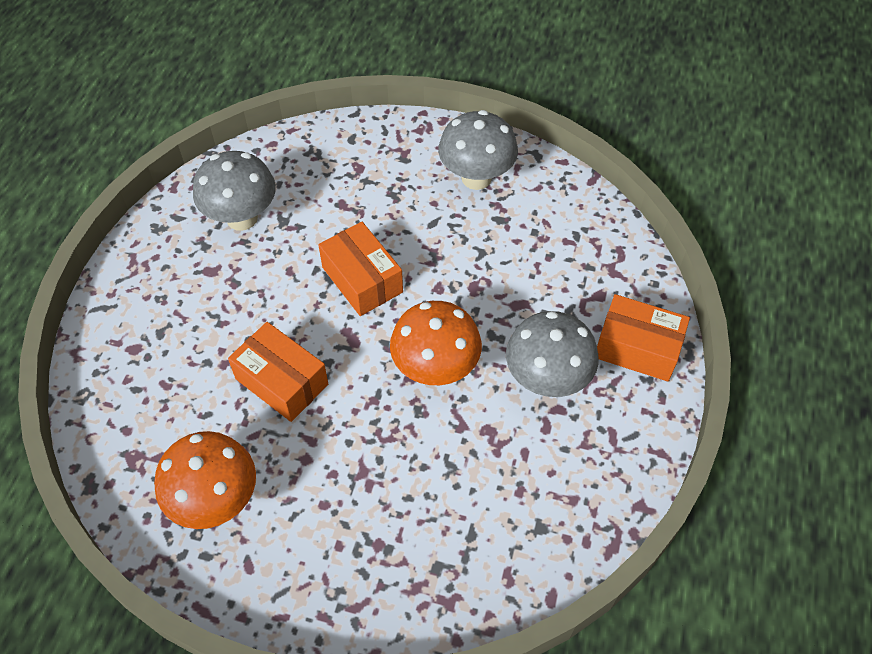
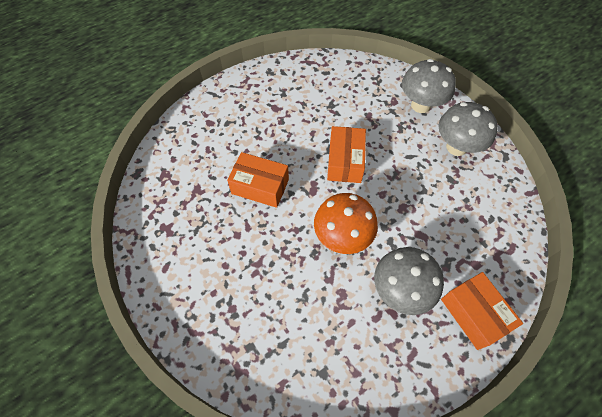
camera: 40 degrees right, 5 degrees up
orange mushroom [154,431,256,529] -> none
grey mushroom [193,151,276,231] -> grey mushroom moved to [402,59,456,113]
orange box [228,322,328,422] -> orange box turned 60 degrees counterclockwise [227,152,289,208]

